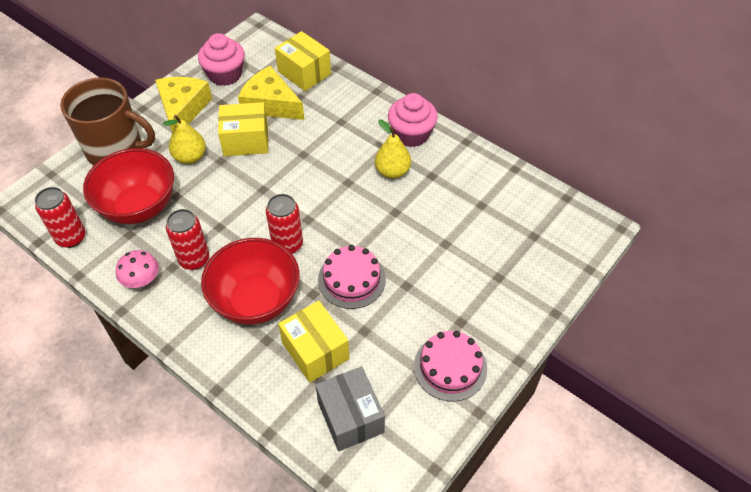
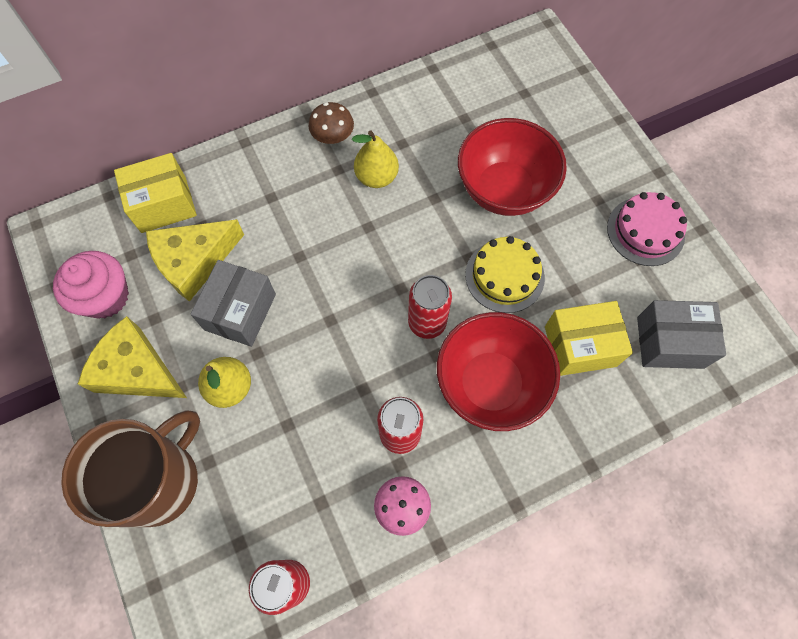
camera: 65 degrees left, 15 degrees up
red bowl [83,148,174,224] -> red bowl moved to [458,118,567,216]
yellow box [218,102,268,156] -> grey box [190,260,276,347]
pink cake [318,245,386,309] -> yellow cake [465,236,545,313]
pink cupcake [388,93,438,147] -> brown mushroom [309,102,354,144]

